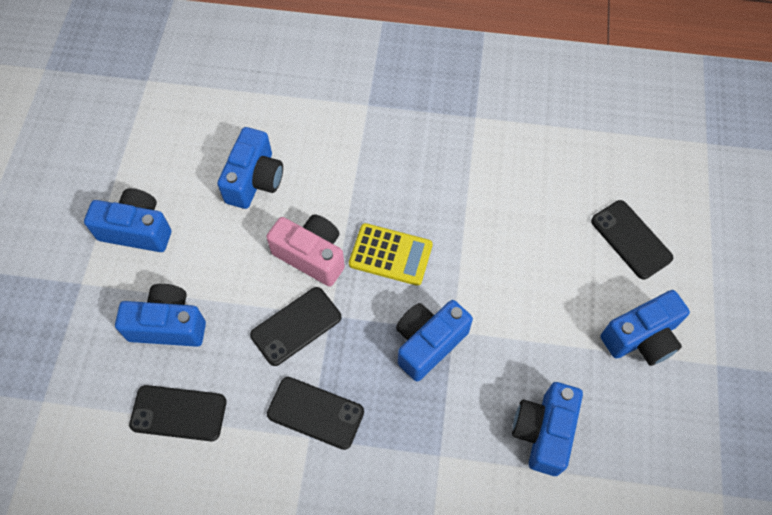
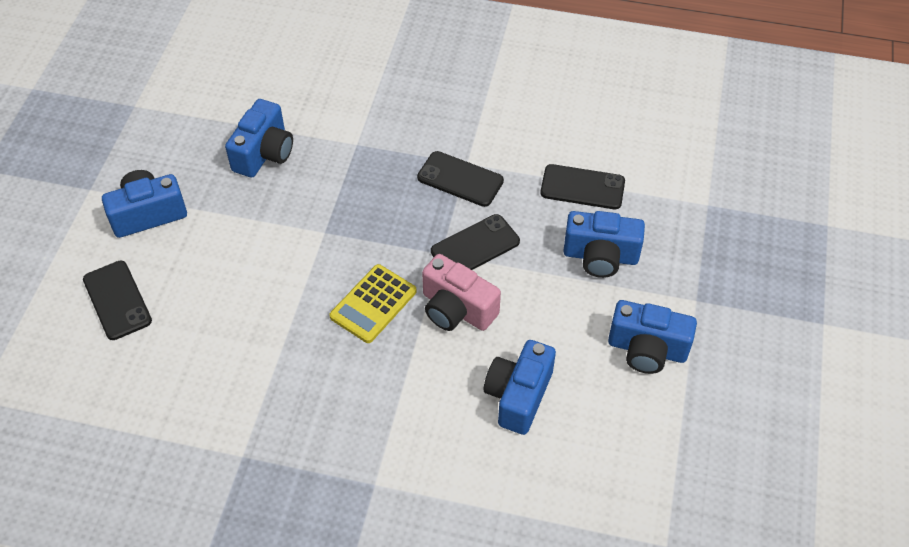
camera: 175 degrees left, 10 degrees down
yellow calculator [349,223,433,286] -> yellow calculator turned 75 degrees counterclockwise [329,264,416,343]
blue camera [396,300,473,381] -> none

